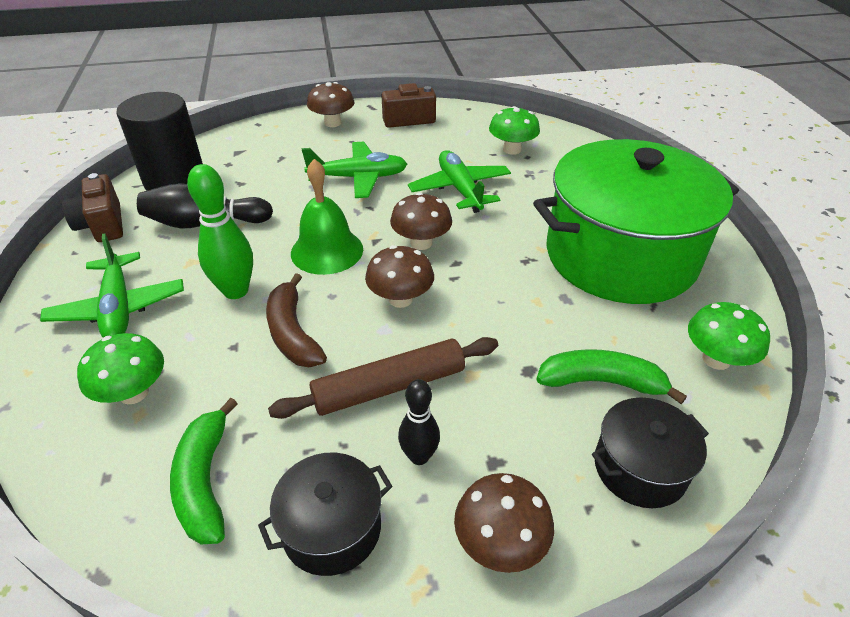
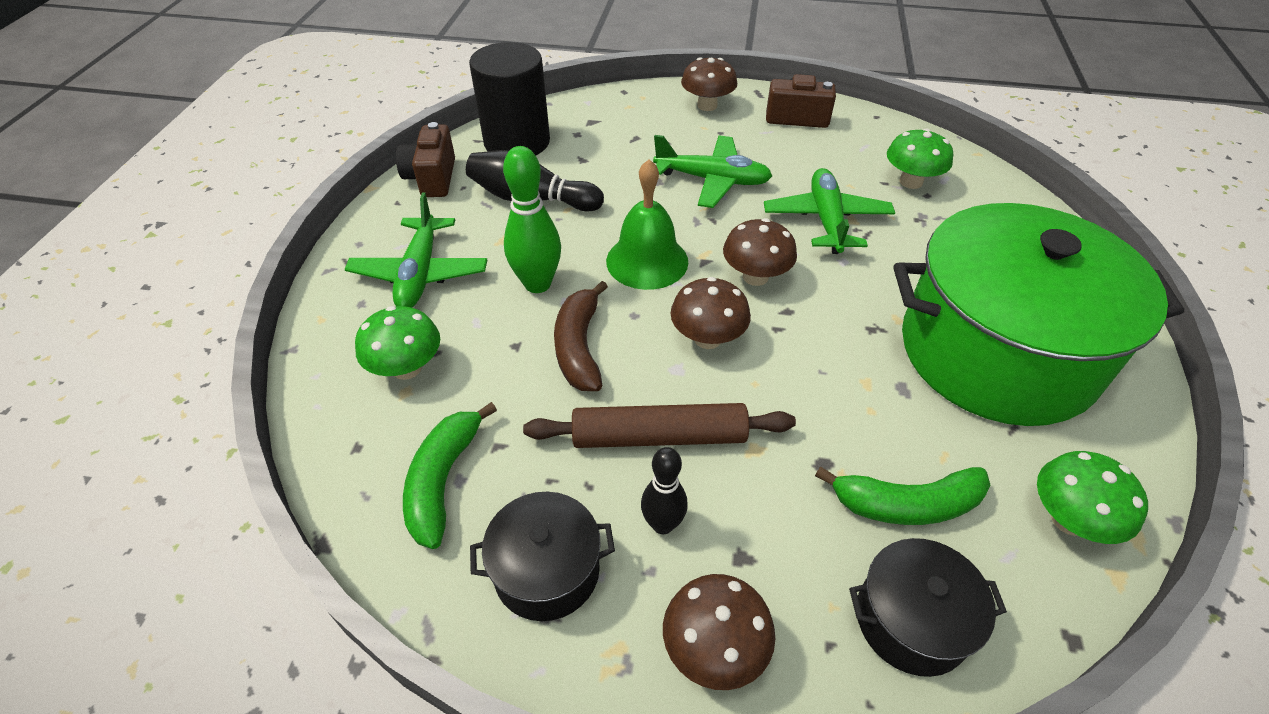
camera: 20 degrees right, 5 degrees up
green banana [536,349,687,404] -> green banana turned 150 degrees clockwise [815,466,990,525]

